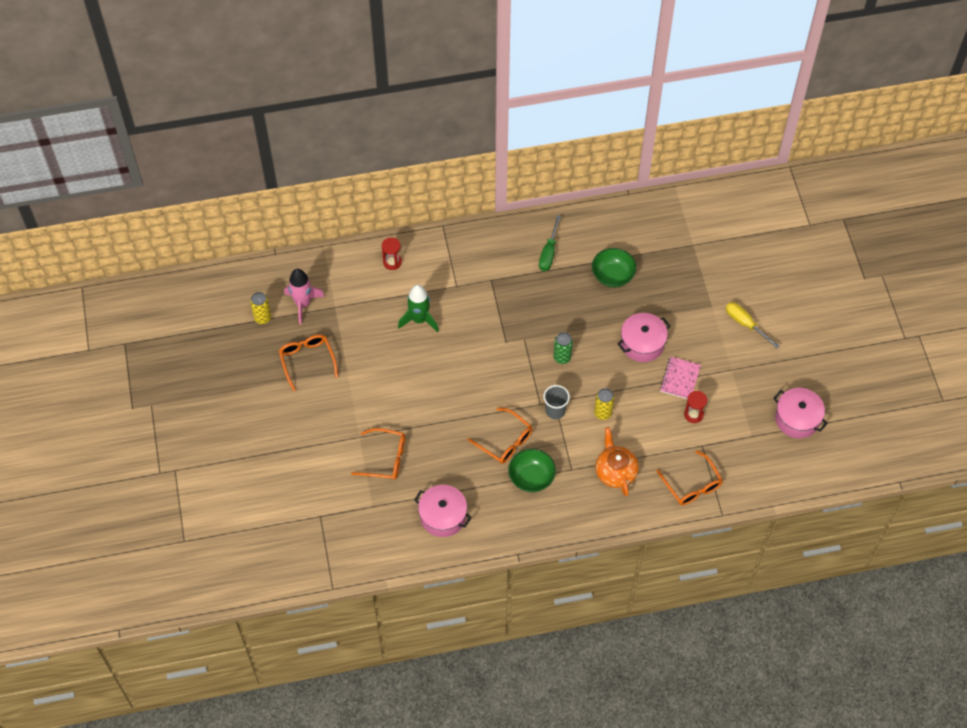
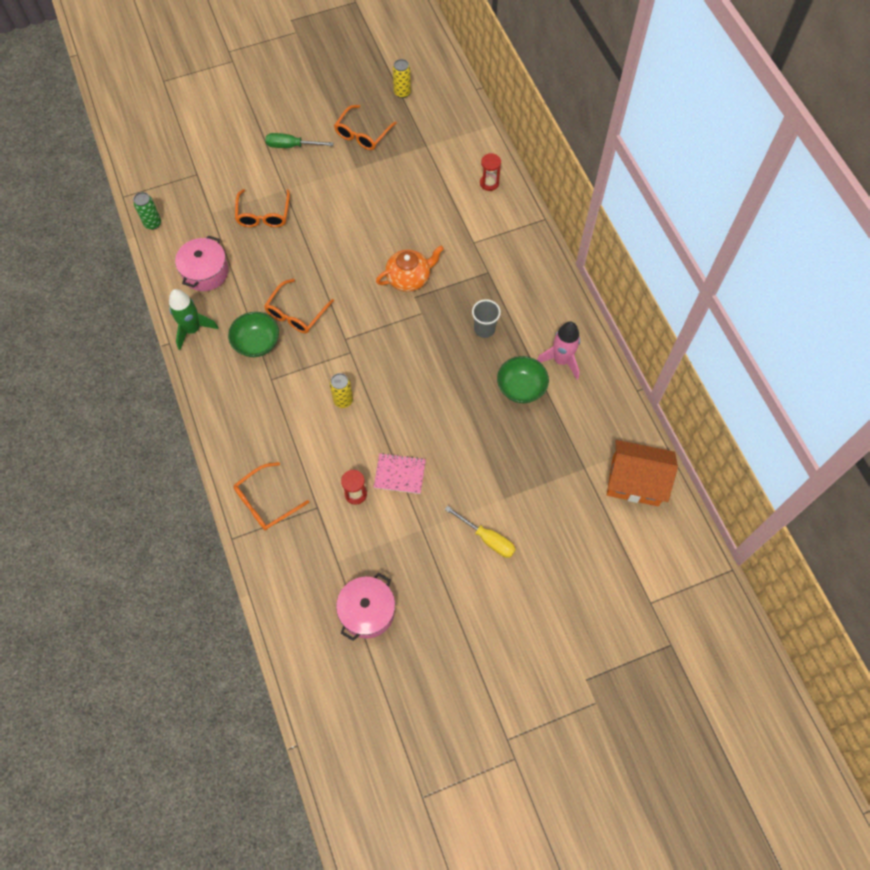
camera: 80 degrees right, 5 degrees up
orange glasses [279,334,338,391] -> orange glasses turned 150 degrees clockwise [334,105,397,150]
pink rocket [284,269,325,324] -> pink rocket moved to [537,321,580,380]
green rocket [398,285,439,333] -> green rocket moved to [169,289,219,350]
green screwdriver [539,215,561,271] -> green screwdriver moved to [265,133,333,148]
grey cup [543,385,570,419] -> grey cup moved to [472,299,501,338]
green can [554,332,573,364] -> green can moved to [133,192,161,230]
orange teapot [595,427,639,496] -> orange teapot moved to [376,245,444,292]
pink pot [617,313,670,362] -> none
yellow screwdriver [726,302,780,348] -> yellow screwdriver turned 90 degrees clockwise [445,506,516,558]
none -> orange house [607,440,678,506]

